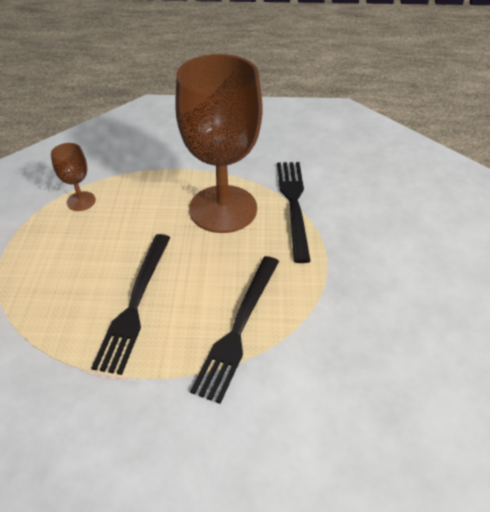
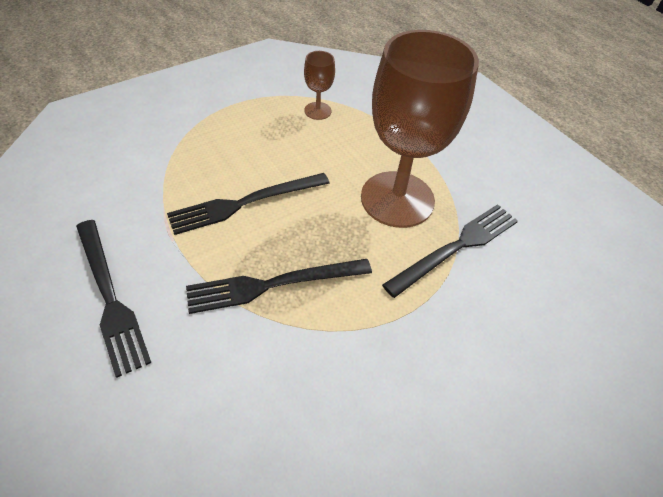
camera: 50 degrees right, 5 degrees up
none -> black fork [76,220,151,378]

